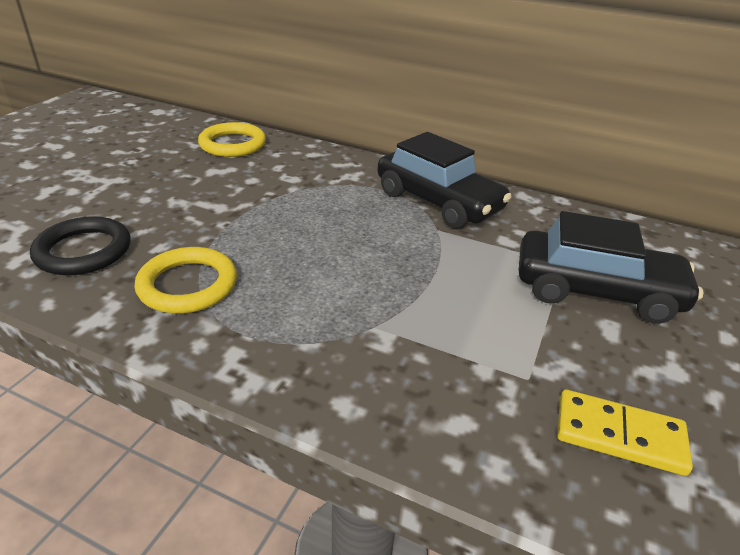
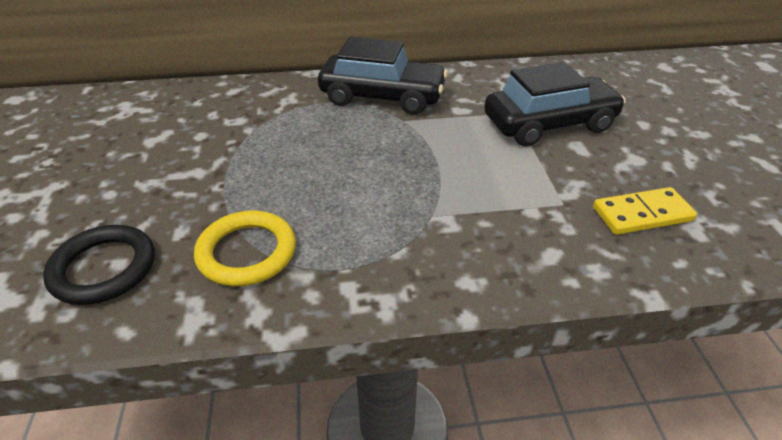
camera: 30 degrees left, 5 degrees up
yellow ring [198,122,266,157] -> none

